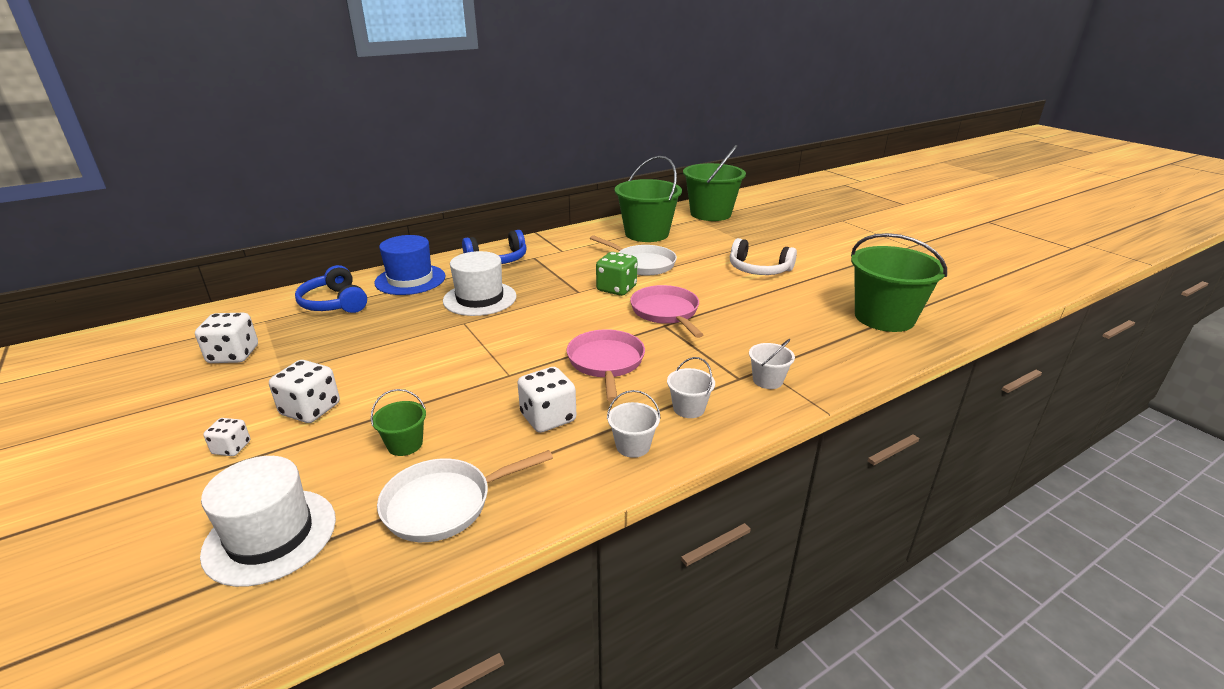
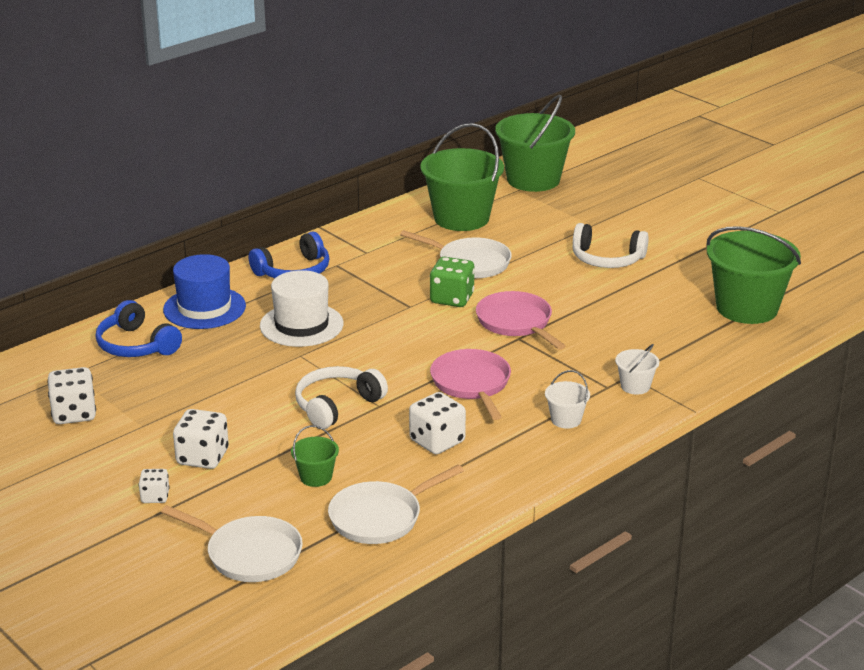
camera: 10 degrees left, 0 degrees up
white hat [200,456,336,587] -> white pan [161,505,303,582]
white bucket [607,390,661,458] -> none
none -> white headphones [295,366,388,429]

